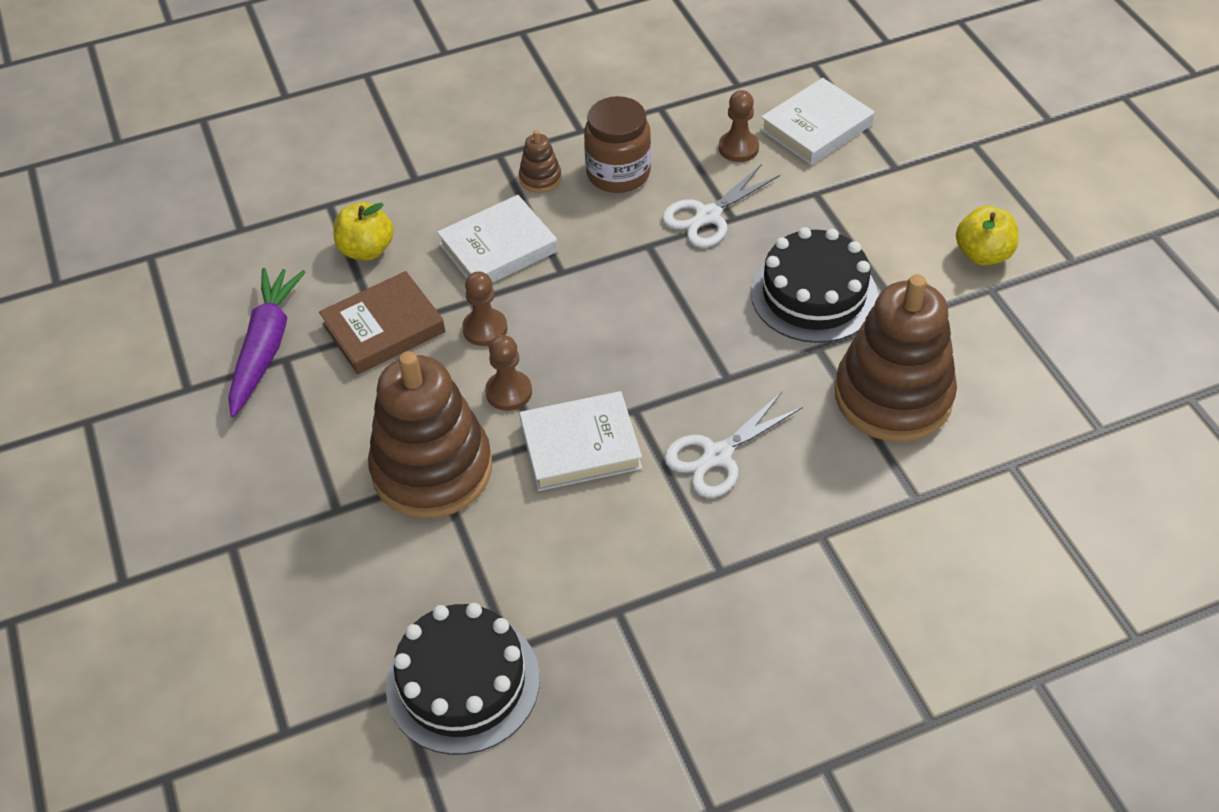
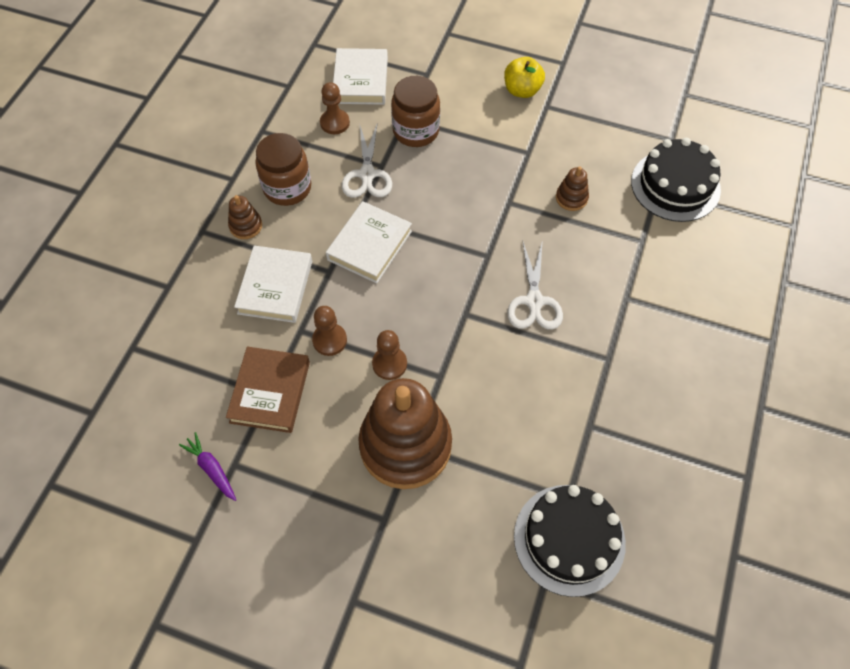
camera: 50 degrees left, 10 degrees up
purple carrot [228,268,305,417] -> purple carrot [179,432,236,501], size x0.54
yellow apple [333,202,394,260] -> none
white book [519,391,642,491] -> white book moved to [326,201,412,284]
black cake [751,227,878,343] -> black cake moved to [631,138,721,222]
brown stacking toy [835,274,957,442] -> brown stacking toy [556,166,589,211], size x0.41
none -> brown jar [391,76,440,147]

